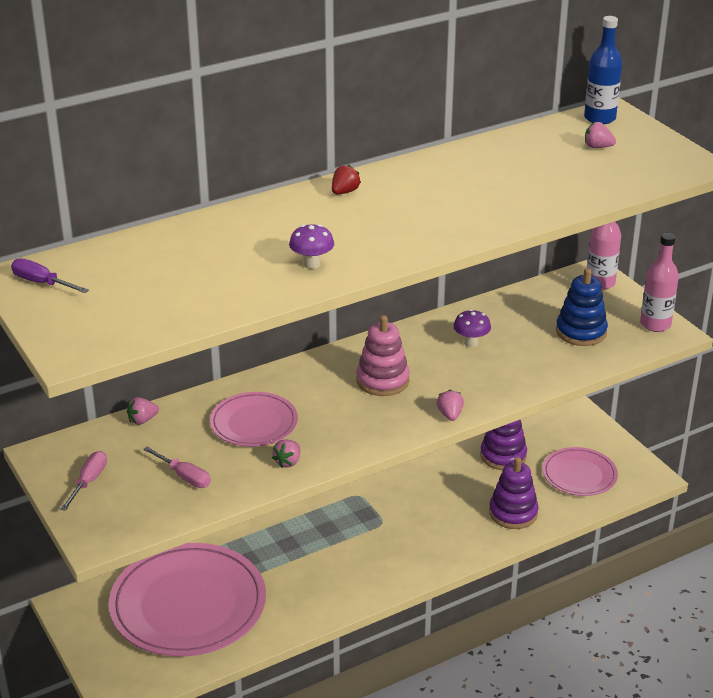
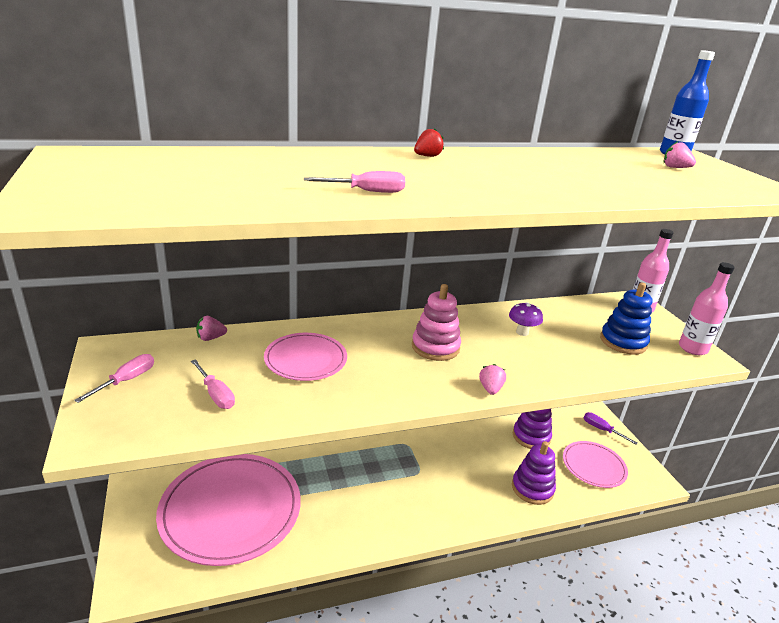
camera: 10 degrees right, 5 degrees down
purple screwdriver [11,258,89,293] -> purple screwdriver moved to [584,412,637,445]
pink strawberry [272,439,300,468] -> none
purple mushroom [289,224,334,269] -> pink screwdriver [304,171,405,193]

